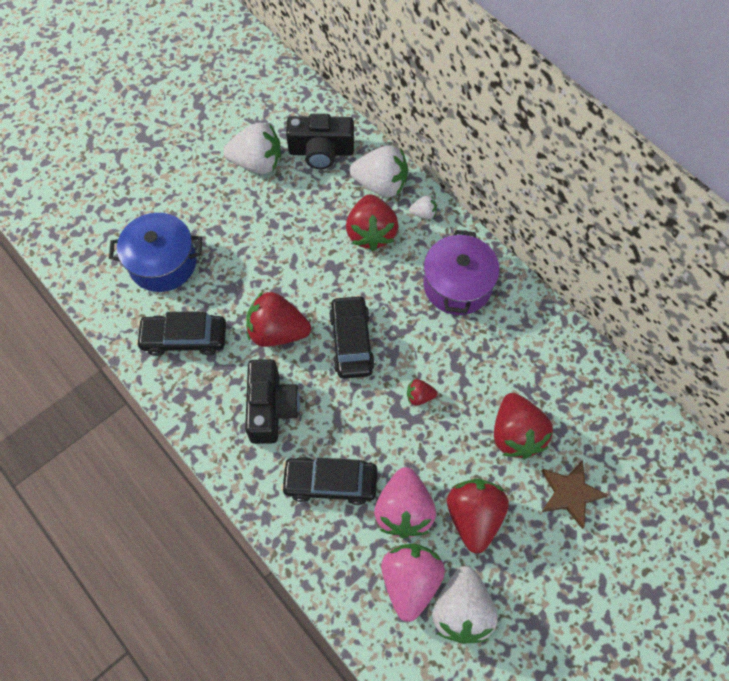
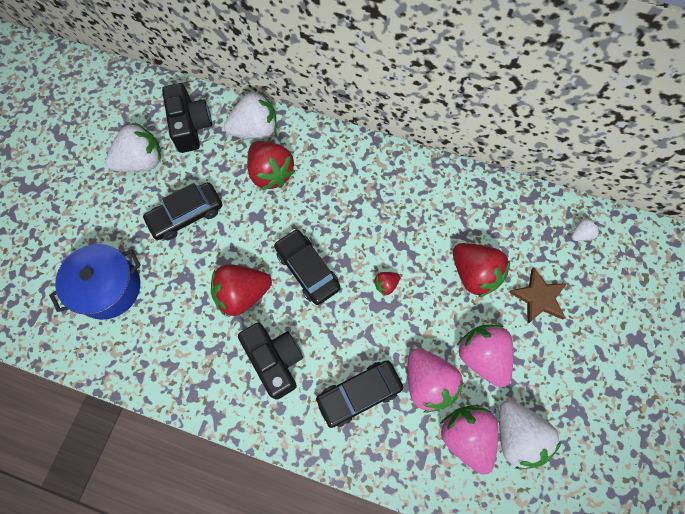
camera: 30 degrees left, 5 degrees up
black car [136,311,226,356] -> black car moved to [142,182,222,240]
black camera [286,114,354,169] -> black camera turned 75 degrees counterclockwise [162,83,212,153]
white strawberry [409,195,437,219] -> white strawberry moved to [571,218,600,241]
purple pot [423,230,500,315] -> none
red strawberry [447,479,509,554] -> pink strawberry [457,324,513,387]

